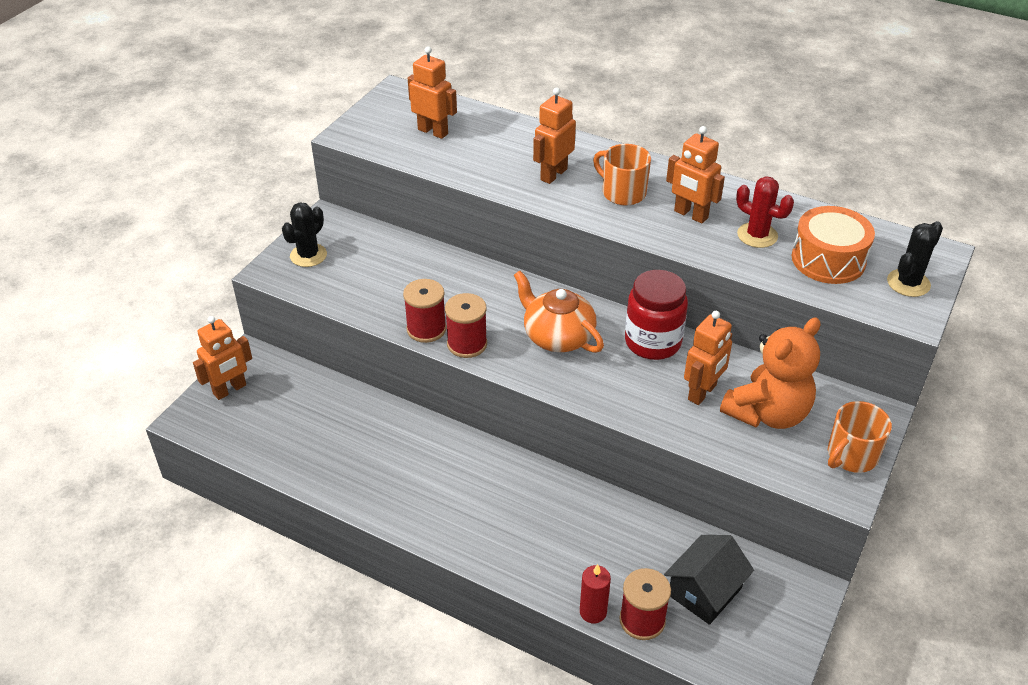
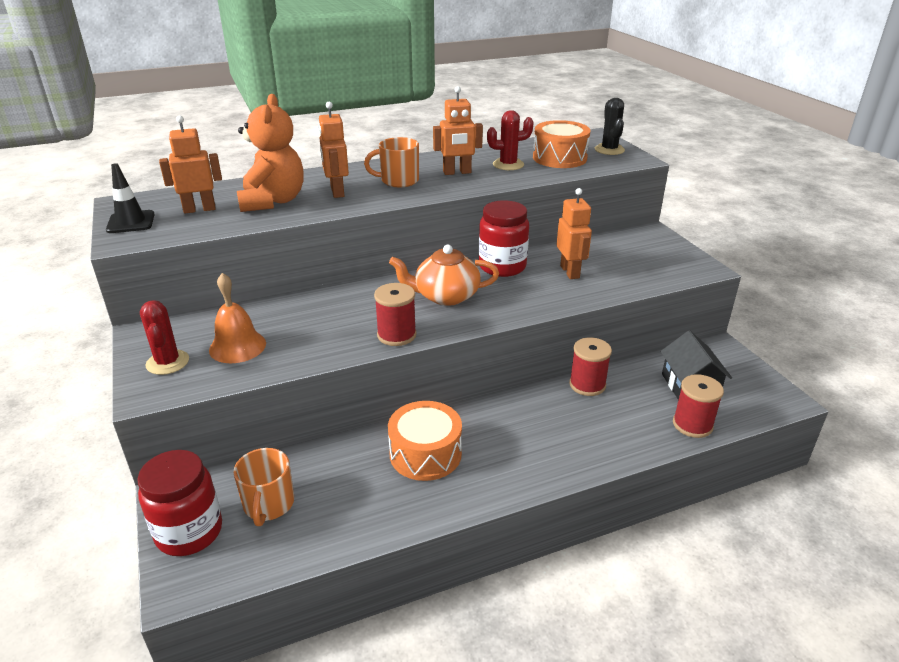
camera: 50 degrees left, 10 degrees down
orange robot [193,316,252,400] -> red jar [137,450,222,556]
black cactus [282,202,327,267] -> red cactus [140,300,189,375]
red spool [403,279,447,343] -> red spool moved to [569,337,612,396]
red candle [580,564,611,623] -> none
orange teddy bear [720,318,820,429] -> orange teddy bear moved to [237,94,303,212]
orange mug [828,401,892,473] -> orange mug moved to [233,448,294,526]
none -> black traffic cone [106,163,155,233]
none -> orange bell [209,273,266,363]
none -> orange drum [388,401,462,481]

